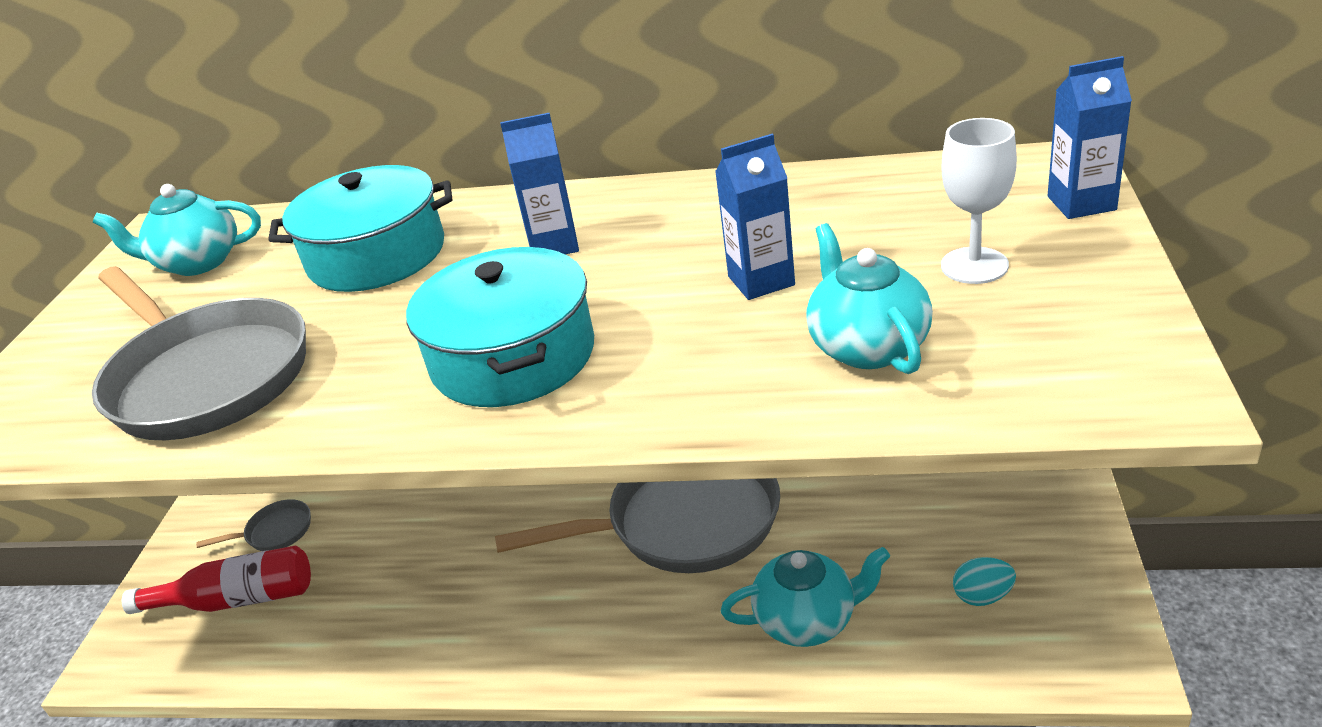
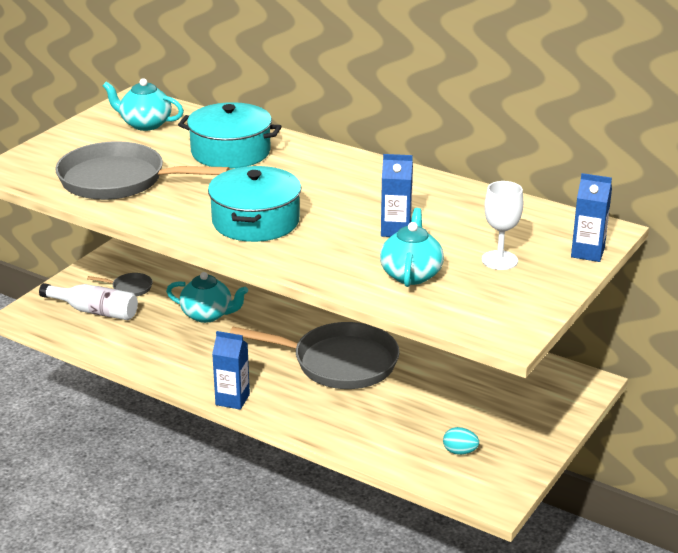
camera: 20 degrees right, 5 degrees down
grey pan [92,266,306,440] -> grey pan turned 120 degrees clockwise [55,141,230,200]
red bottle [122,546,311,614] -> white bottle [39,283,138,320]
blue carton [500,112,579,254] -> blue carton moved to [212,331,250,410]
turquoise teapot [721,547,890,647] -> turquoise teapot moved to [166,272,248,323]

